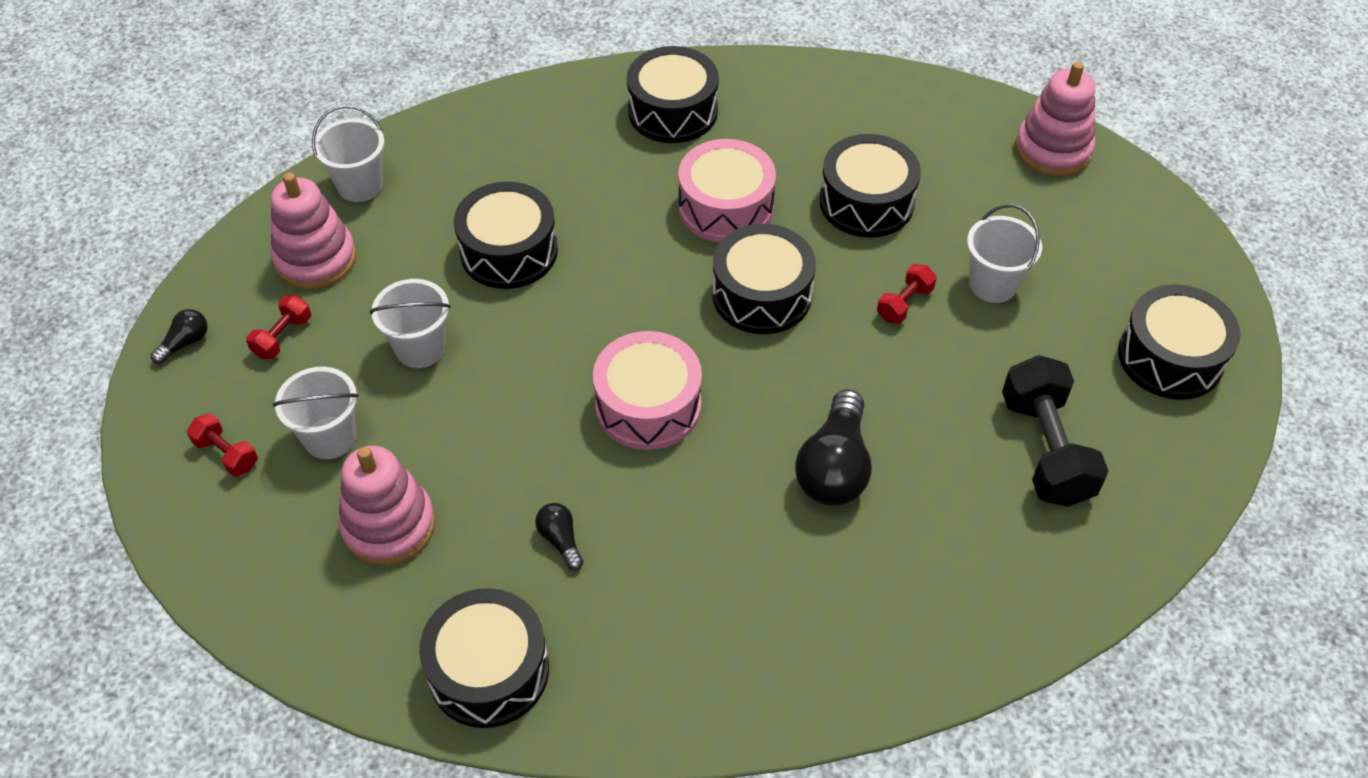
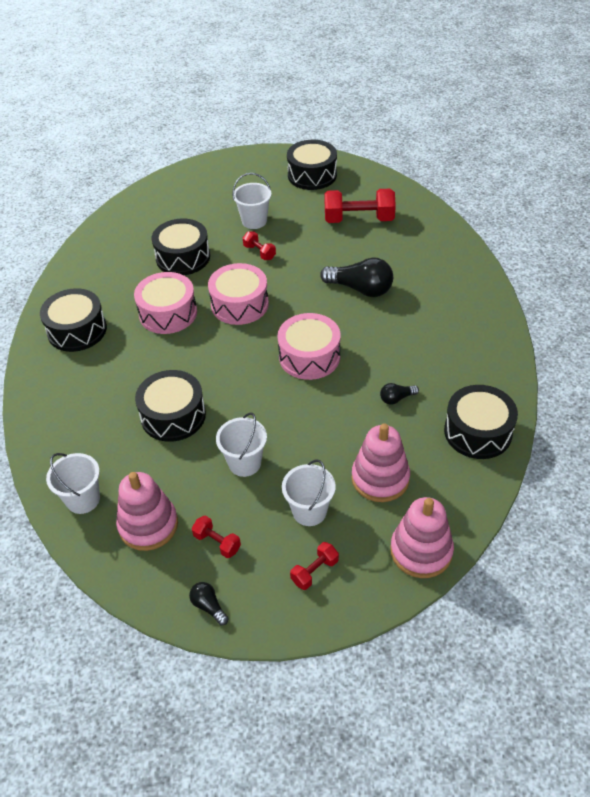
camera: 80 degrees left, 5 degrees down
black drum [712,224,816,334] -> pink drum [208,263,269,325]
black dumbbell [1002,355,1108,507] -> red dumbbell [325,189,396,223]
pink stacking toy [1015,62,1095,177] -> pink stacking toy moved to [390,497,454,578]

